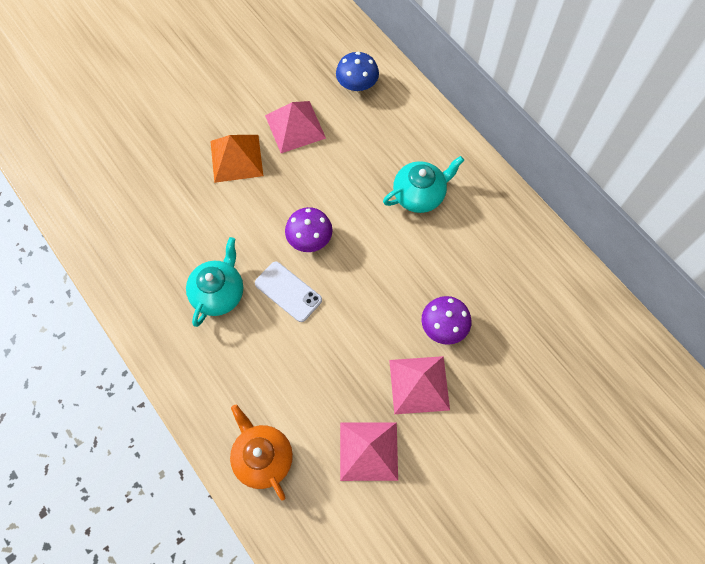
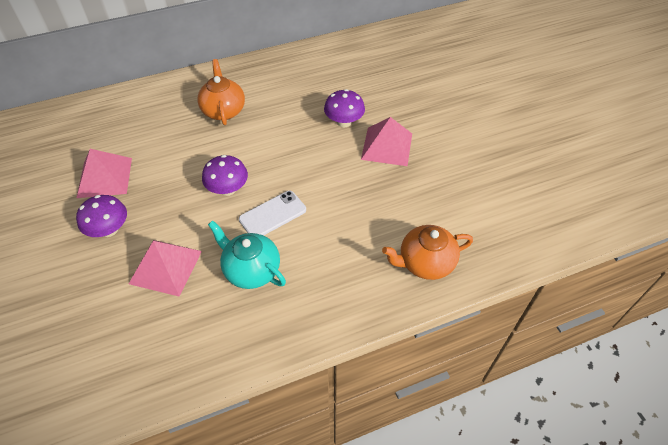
camera: 75 degrees left, 15 degrees down
orange pyramid [210,135,263,183] -> purple mushroom [76,195,127,237]
blue mushroom [336,52,379,92] -> none
pink pyramid [340,422,398,481] -> pink pyramid moved to [129,240,202,297]
turquoise teapot [383,156,464,213] -> orange teapot [197,59,245,125]

